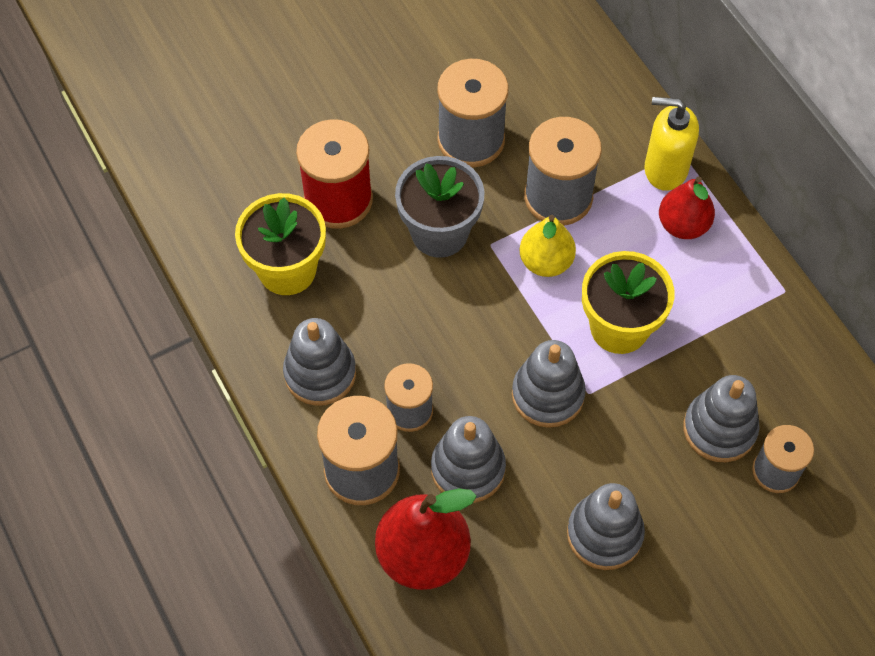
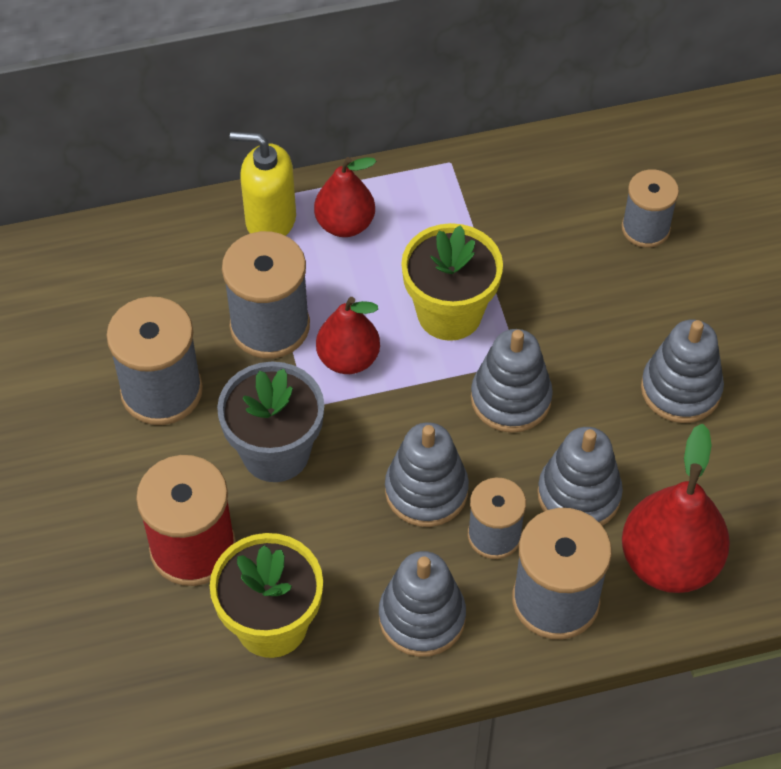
camera: 75 degrees left, 5 degrees down
yellow pear [519,215,576,277] -> red pear [316,297,380,374]
yellow soap dispenser [645,97,699,191] -> yellow soap dispenser turned 75 degrees clockwise [230,132,296,236]
grey stacking toy [683,375,760,462] -> grey stacking toy moved to [385,422,469,527]

